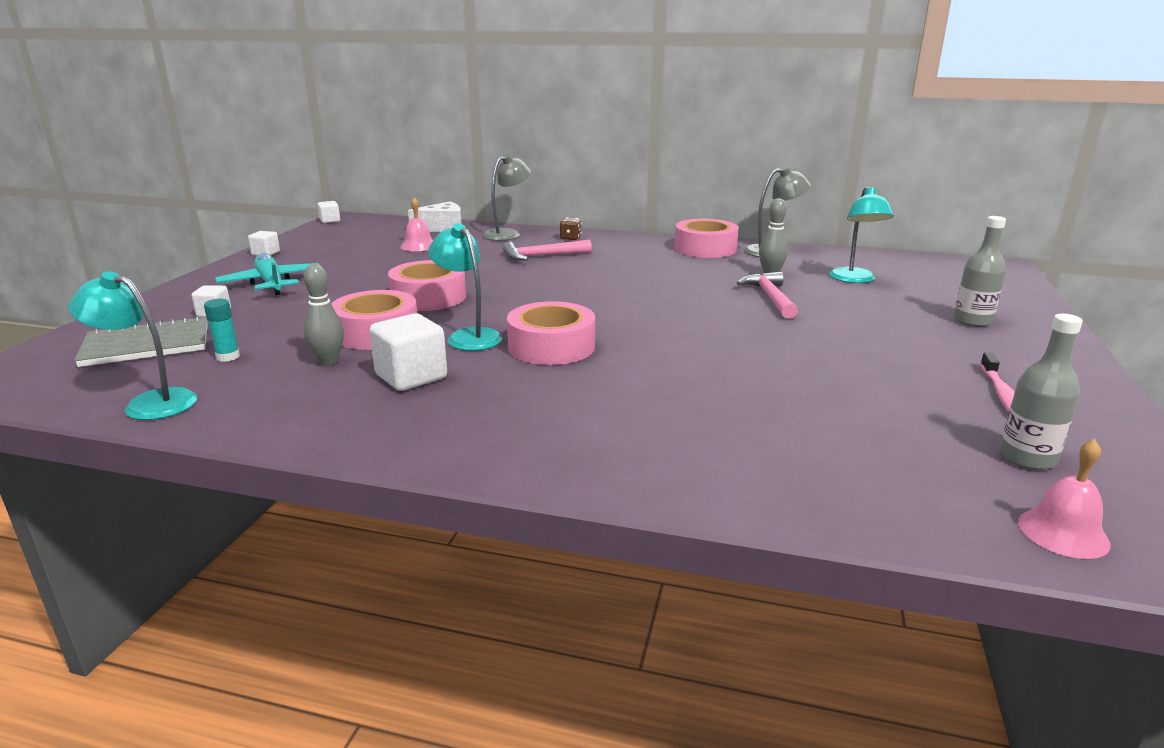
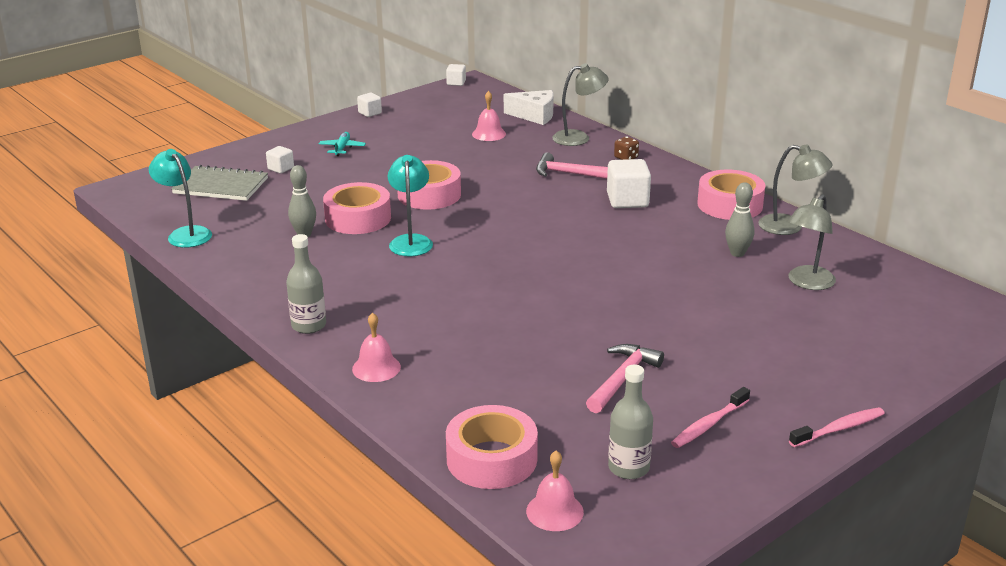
camera: 35 degrees right, 5 degrees up
turquoise glue stick [204,299,240,362] -> none
turquoise plane [215,253,319,295] -> turquoise plane [319,132,366,156], size x0.57
white cube [369,313,447,391] -> white cube moved to [607,159,651,208]
pink tape [507,301,595,365] -> pink tape moved to [446,405,538,489]
pink hammer [737,272,798,319] -> pink hammer moved to [586,344,664,413]
turquoise lamp [829,186,894,283] -> grey lamp [788,194,836,290]
grey bottle [954,216,1006,327] -> grey bottle moved to [286,234,326,334]
none -> pink bell [352,312,401,382]
none -> pink toothbrush [789,407,885,447]

